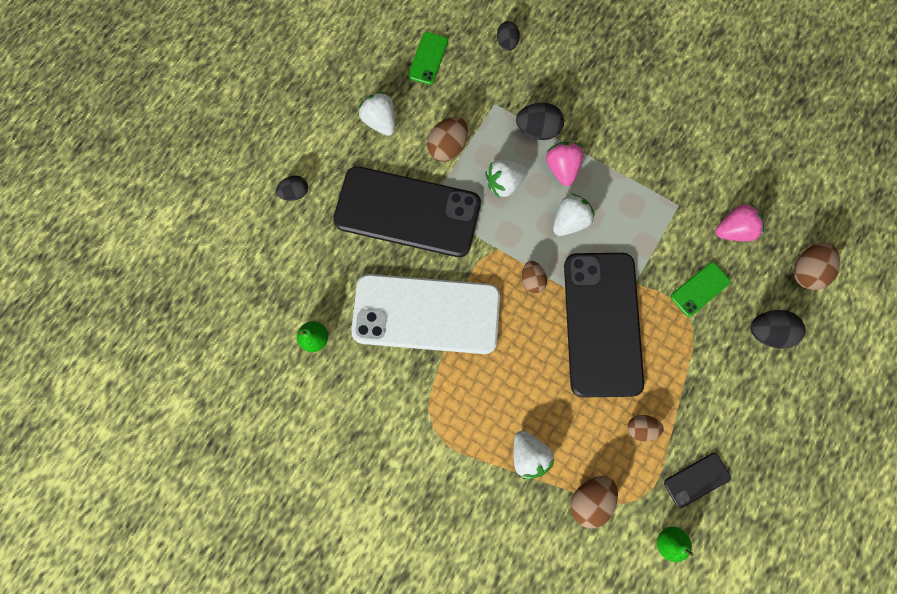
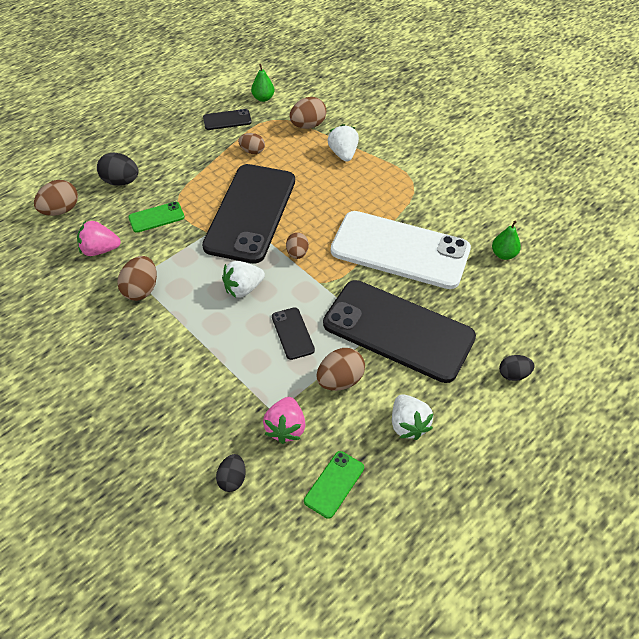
camera: 165 degrees left, 25 degrees down
white strawberry [485,160,528,198] -> black phone [272,307,315,360]
black egg [516,102,564,140] -> none
pink strawberry [546,142,584,186] -> pink strawberry moved to [263,397,306,444]
none -> brown egg [117,256,157,301]

